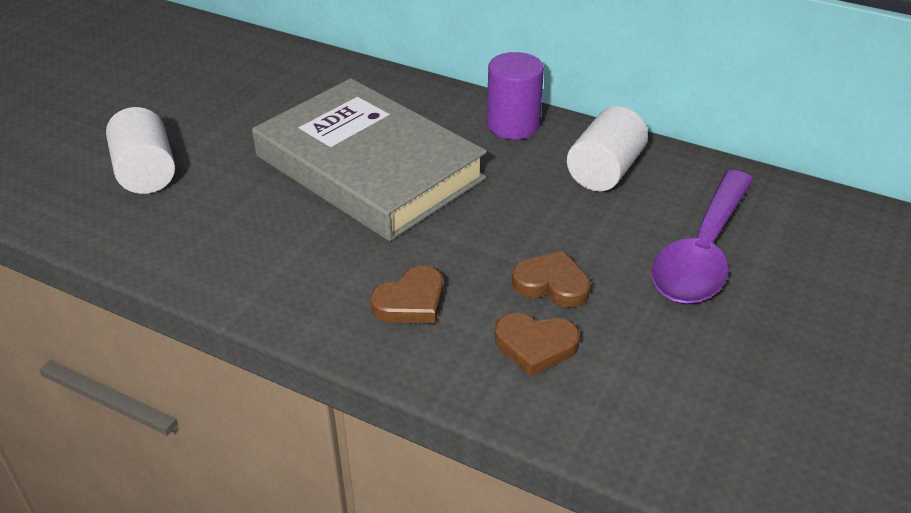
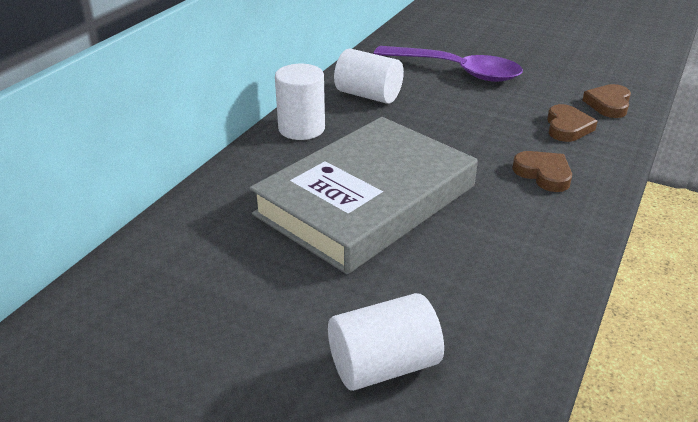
camera: 90 degrees left, 5 degrees down
purple cylinder [487,52,544,140] -> white cylinder [275,64,325,140]
brown heart [512,251,591,308] -> brown heart moved to [582,84,631,118]

